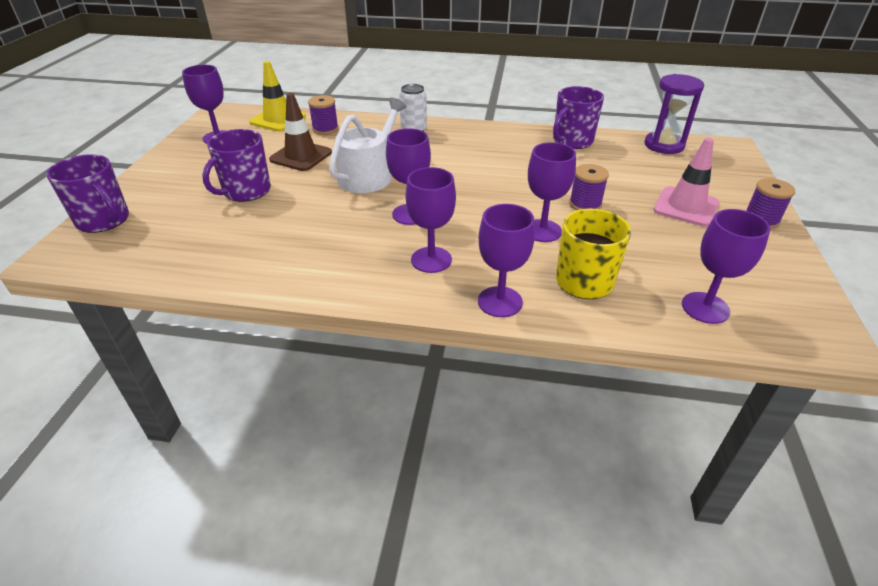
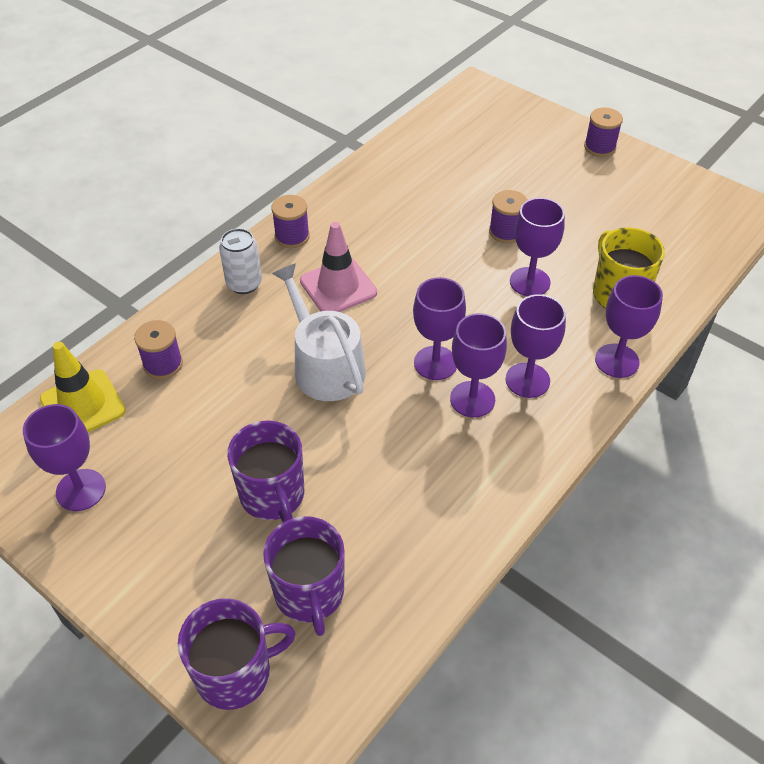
camera: 60 degrees left, 10 degrees up
brown traffic cone [269,93,332,171] -> none
purple mug [553,86,604,149] -> purple mug moved to [263,516,344,636]
purple hourglass [644,74,704,154] -> none
pink traffic cone [653,138,719,227] -> pink traffic cone moved to [300,222,377,312]
purple goblet [682,209,770,324] -> purple goblet moved to [450,313,507,417]
none -> purple spool [271,195,310,248]

